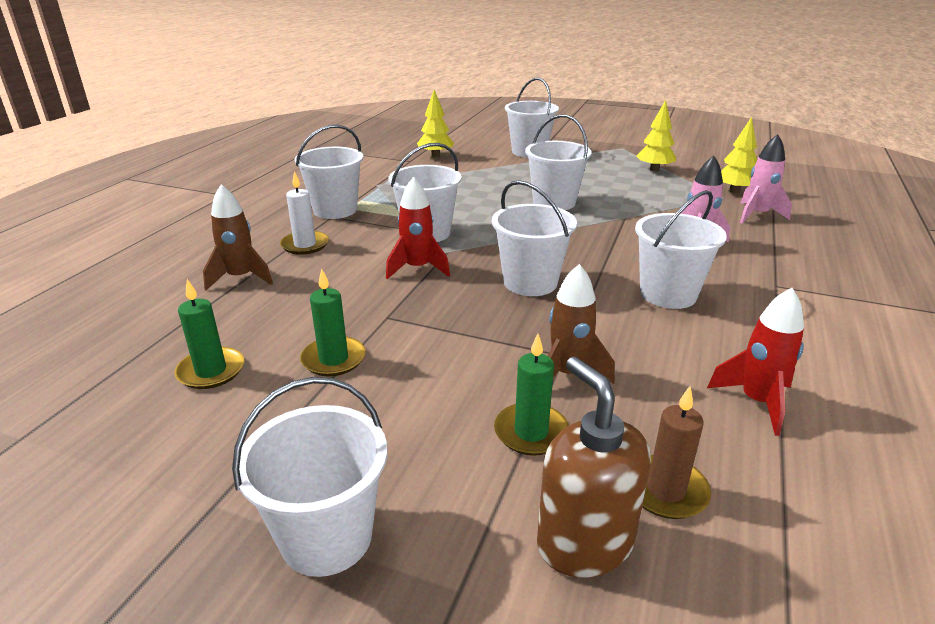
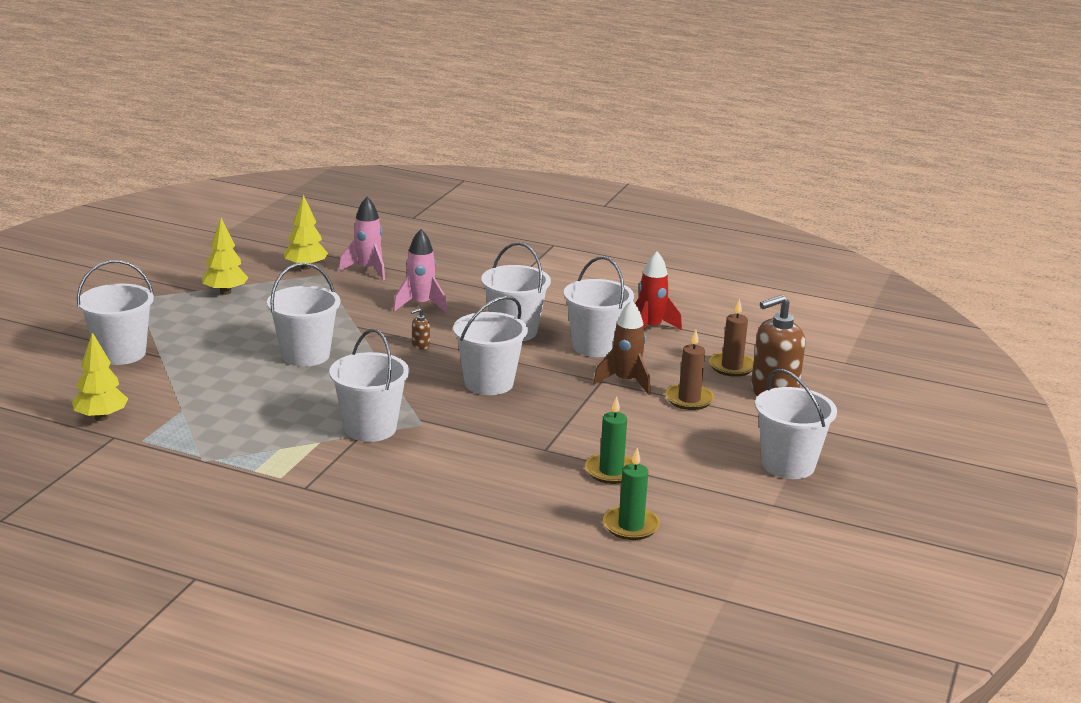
camera: 90 degrees left, 5 degrees down
brown rocket [203,184,273,290] -> none
white candle [280,171,329,255] -> none
white bucket [294,125,363,219] -> white bucket moved to [564,256,634,357]
red rocket [386,177,450,279] -> none
green candle [494,334,569,456] -> brown candle [665,330,714,410]
none -> brown soap dispenser [411,308,430,350]

